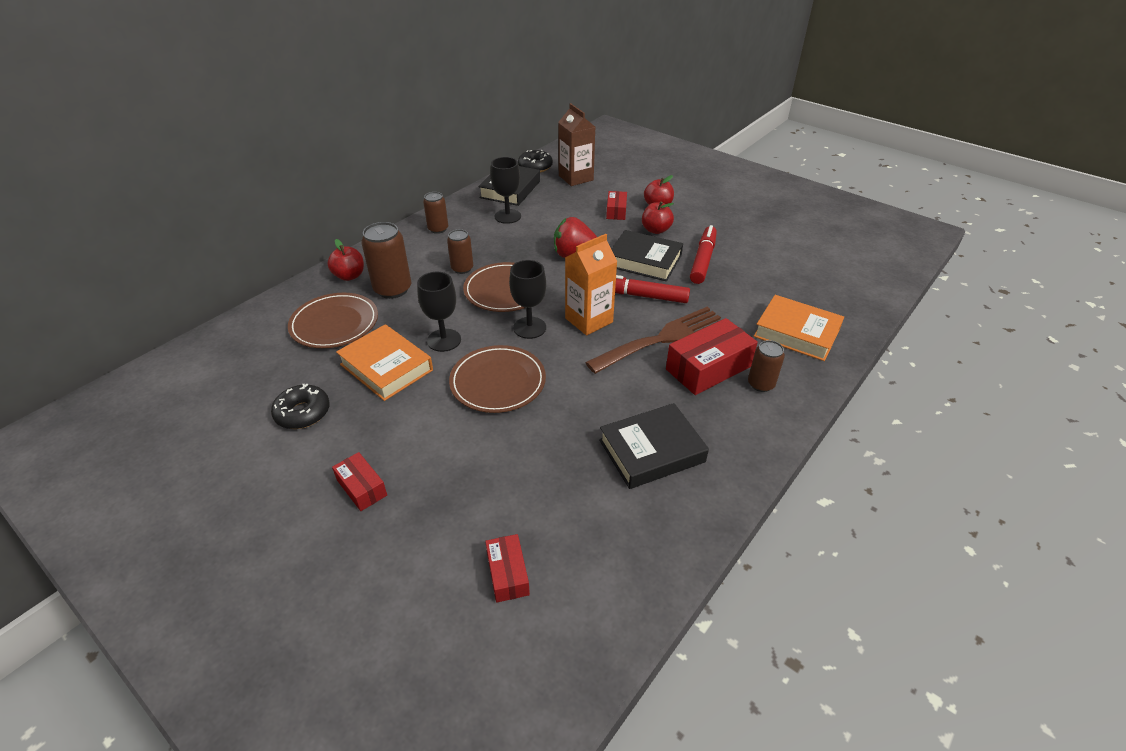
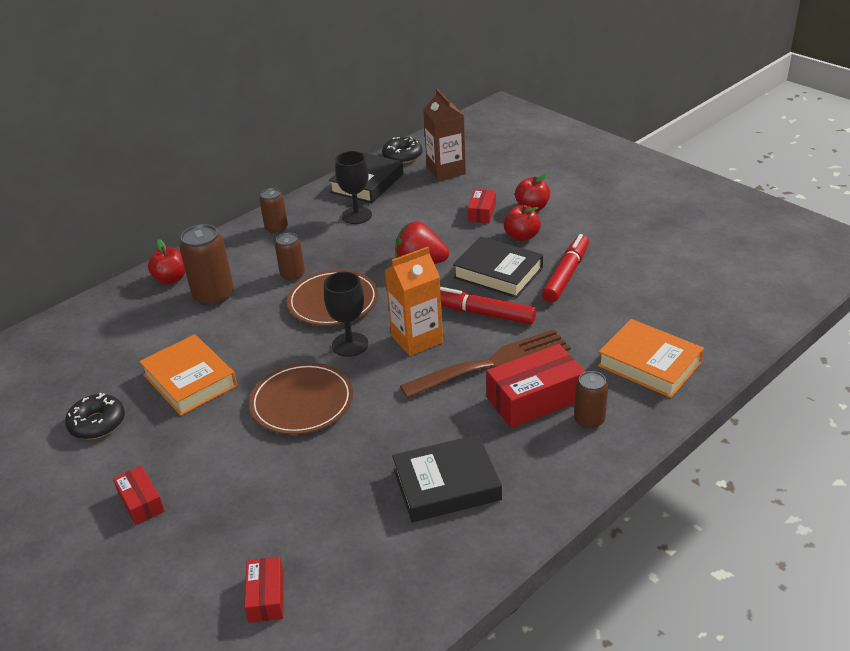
camera: 10 degrees right, 5 degrees down
brown plate [288,293,378,348] -> none
black goblet [417,272,461,352] -> none

